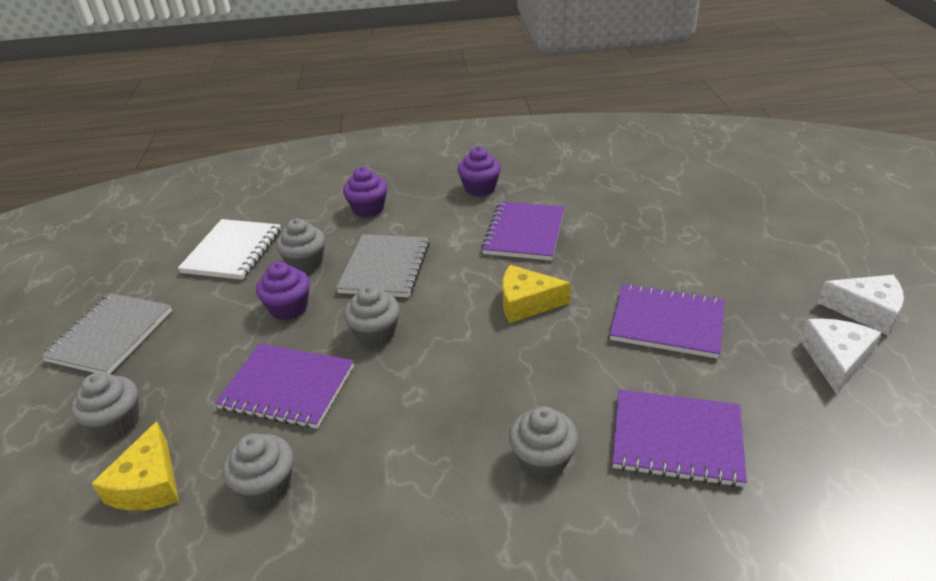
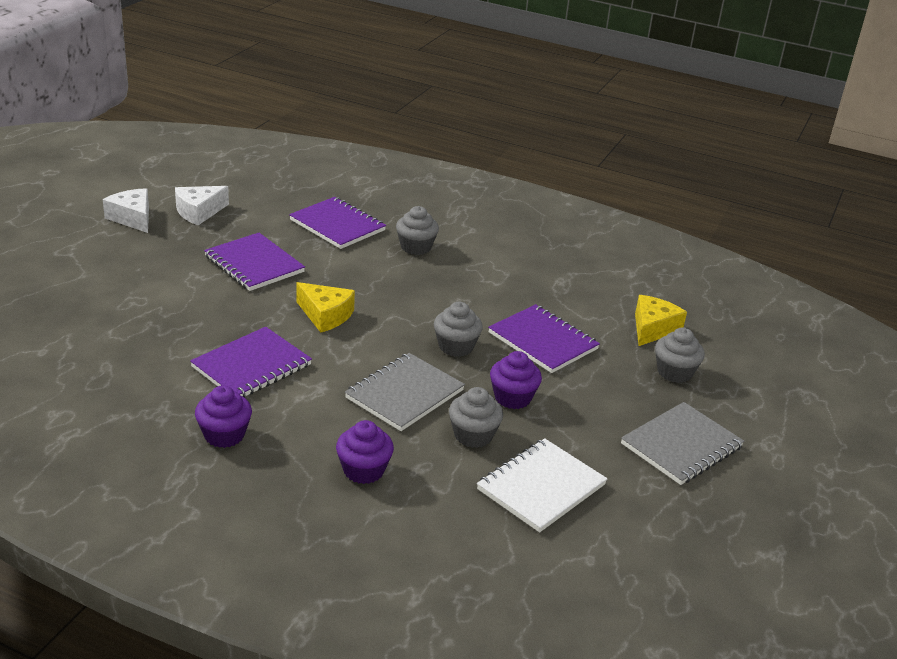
camera: 155 degrees left, 5 degrees down
grey cupcake [223,433,293,507] -> none

